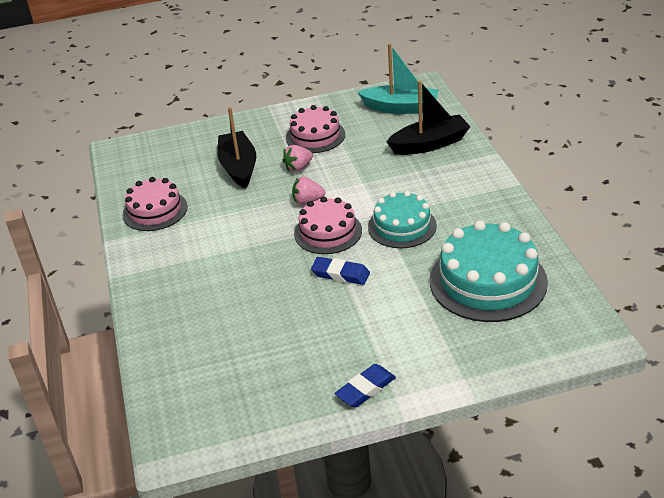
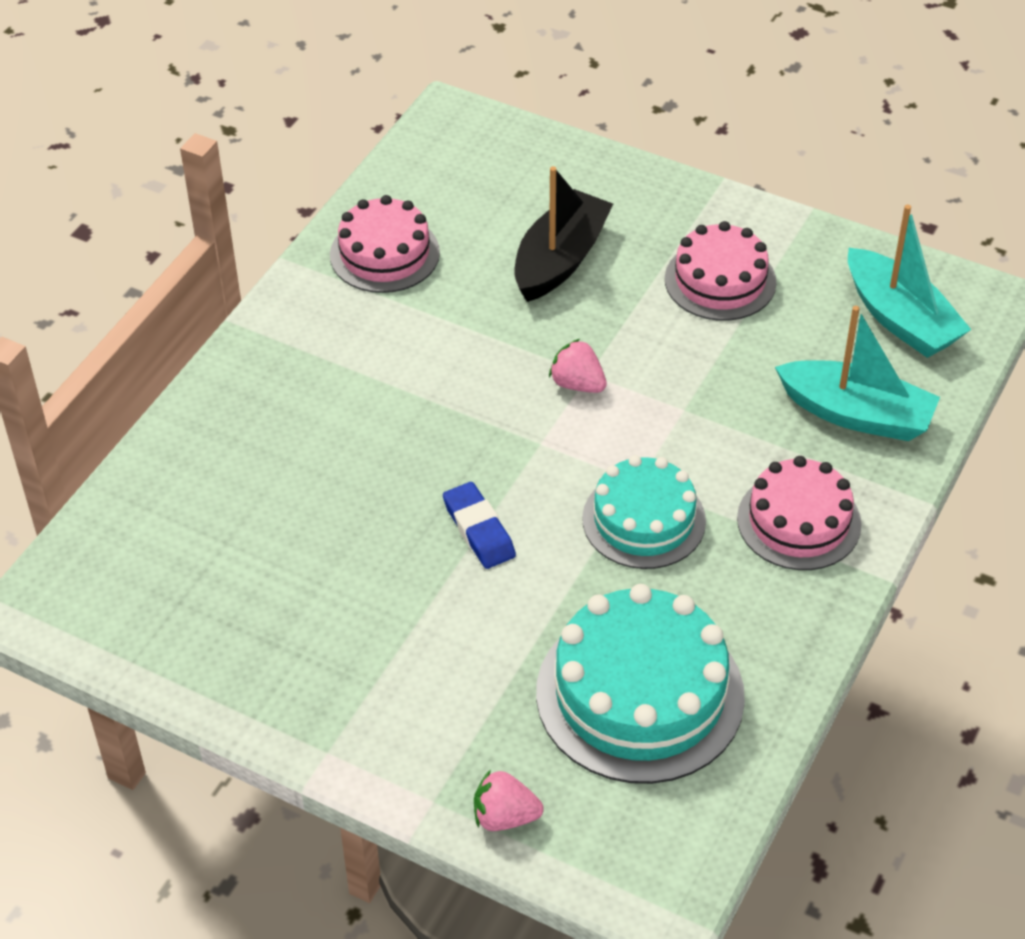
camera: 40 degrees right, 10 degrees up
pink strawberry [282,145,313,172] -> pink strawberry moved to [474,769,544,831]
pink cake [294,197,362,254] -> pink cake moved to [737,456,862,570]
blue eraser [335,364,396,408] -> none
black boat [387,80,471,155] -> turquoise boat [775,306,940,441]

